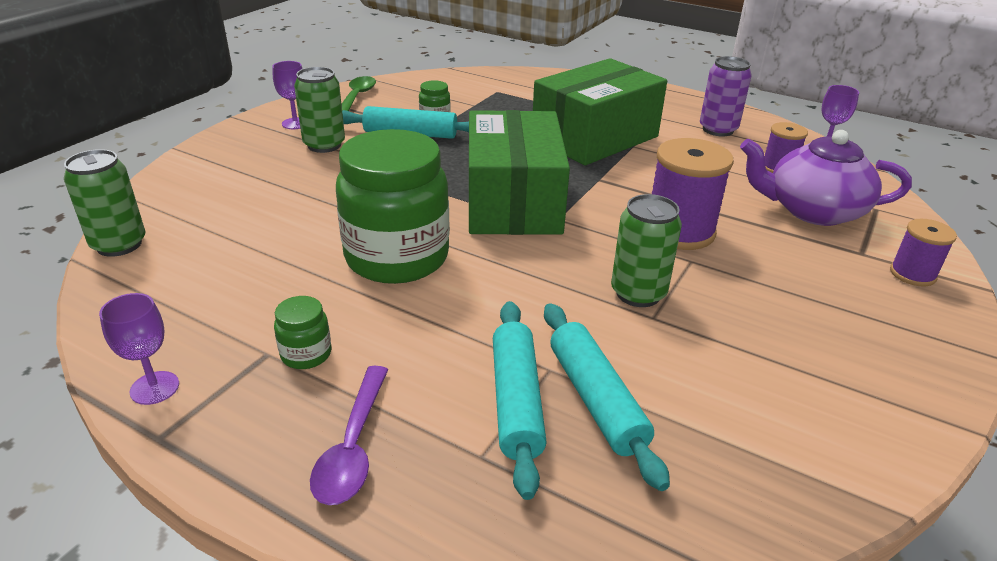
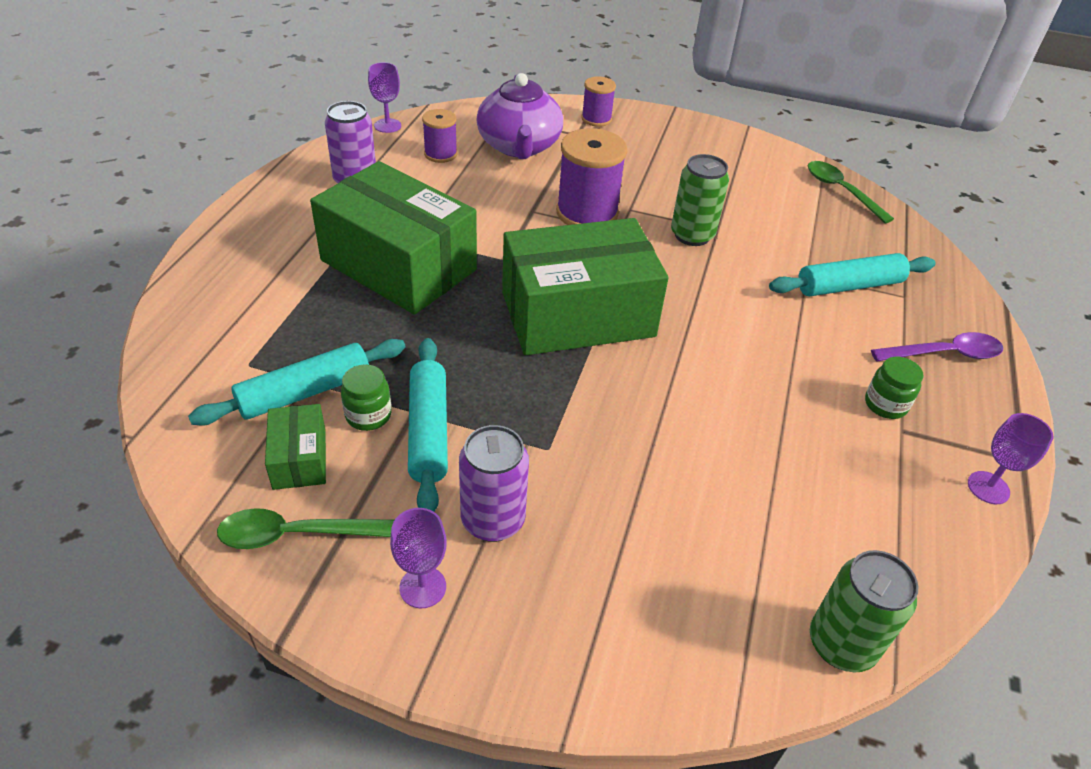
camera: 105 degrees left, 10 degrees up
green can [294,67,345,153] -> purple can [459,425,529,542]
green jar [336,129,450,284] -> none
turquoise rolling pin [544,303,670,491] -> turquoise rolling pin moved to [188,339,405,426]
none -> green box [265,404,326,490]
none -> green spoon [808,161,894,223]

